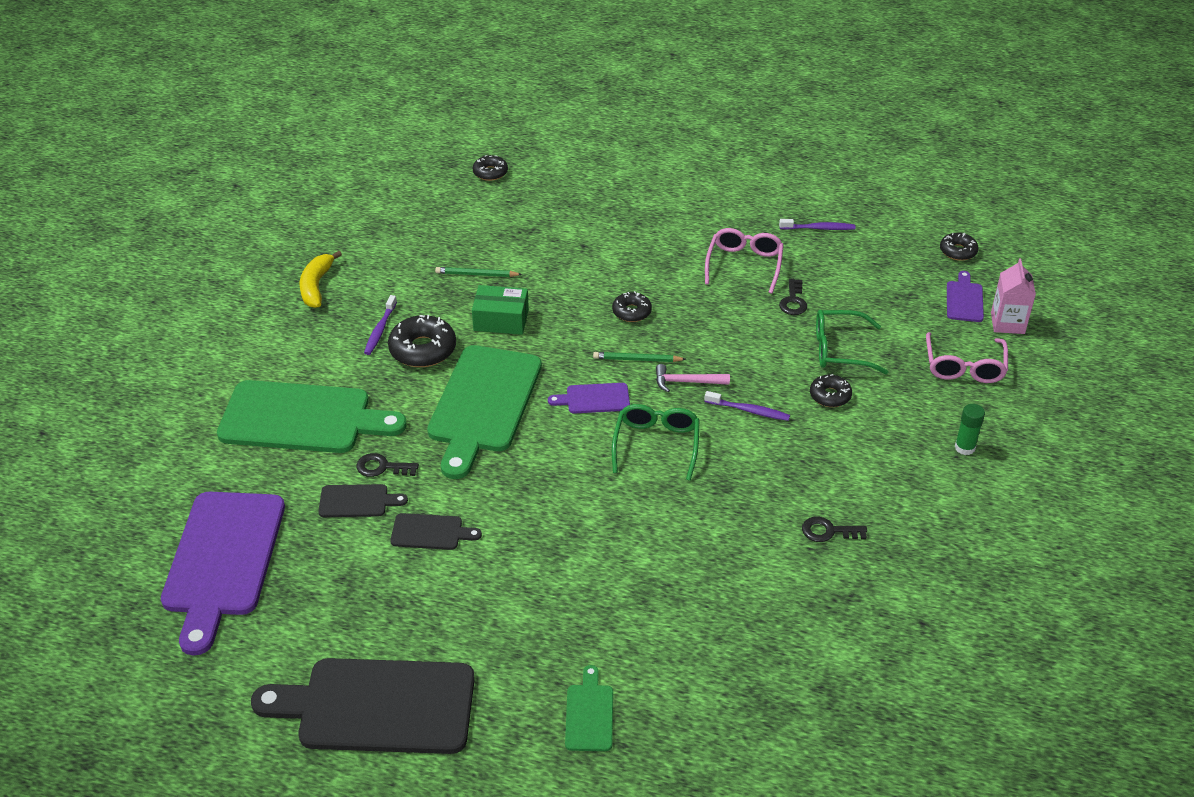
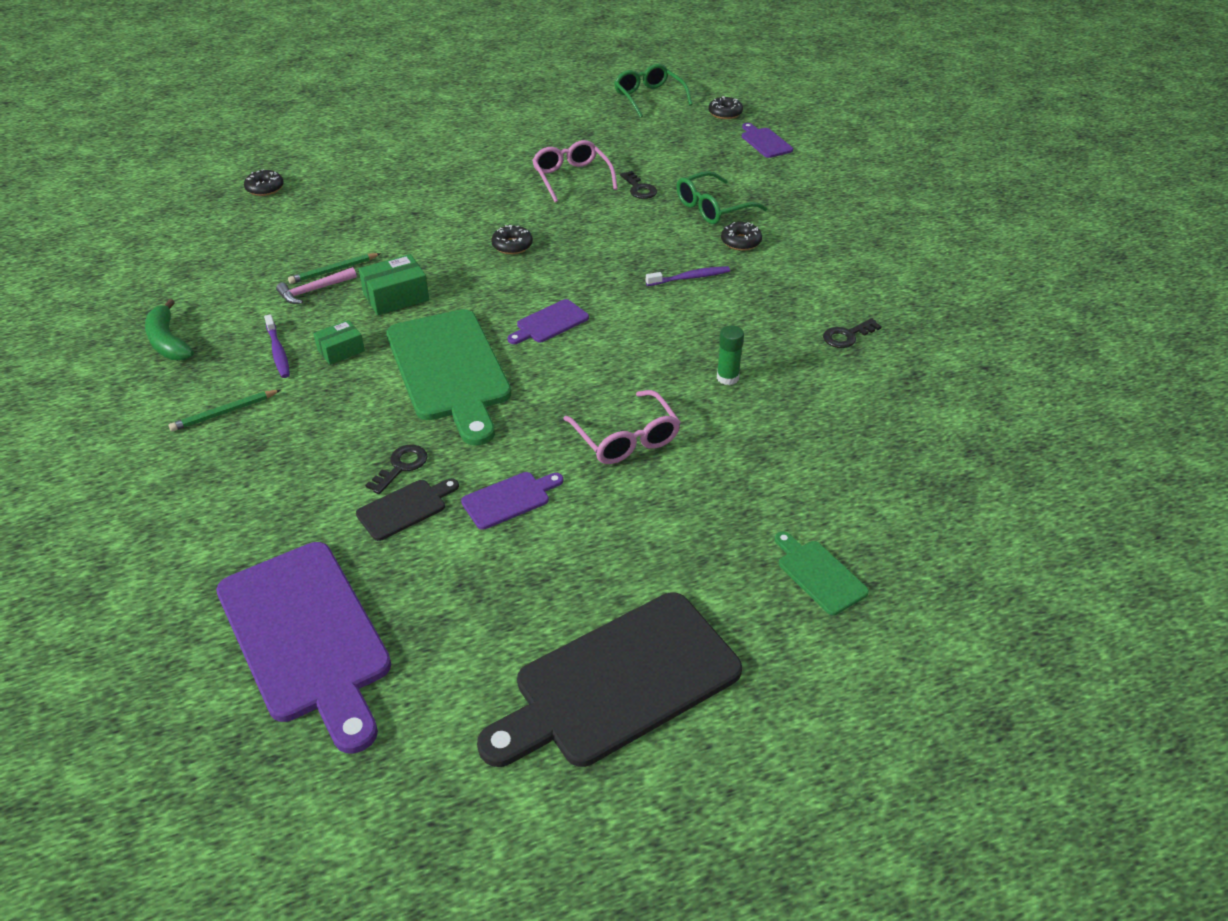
camera: 35 degrees left, 0 degrees up
green cutting board [217,380,407,453] -> none
yellow banana [300,251,342,308] -> green banana [145,299,194,360]
black key [356,453,419,477] -> black key turned 150 degrees clockwise [365,445,427,494]
black donut [388,315,456,367] -> green box [313,320,365,365]
black cutting board [390,513,482,550] -> purple cutting board [461,472,563,530]
green pencil [593,352,686,362] -> green pencil moved to [169,390,281,432]
green glasses [612,404,700,481] -> green glasses moved to [614,64,693,118]
pink hammer [656,364,730,392] -> pink hammer moved to [276,267,357,304]
purple toothbrush [779,219,856,230] -> none
pink glasses [926,332,1008,383] -> pink glasses moved to [563,390,680,464]
green glue stick [955,404,985,455] -> green glue stick moved to [717,325,744,385]
pink carton [991,259,1036,334] -> none

